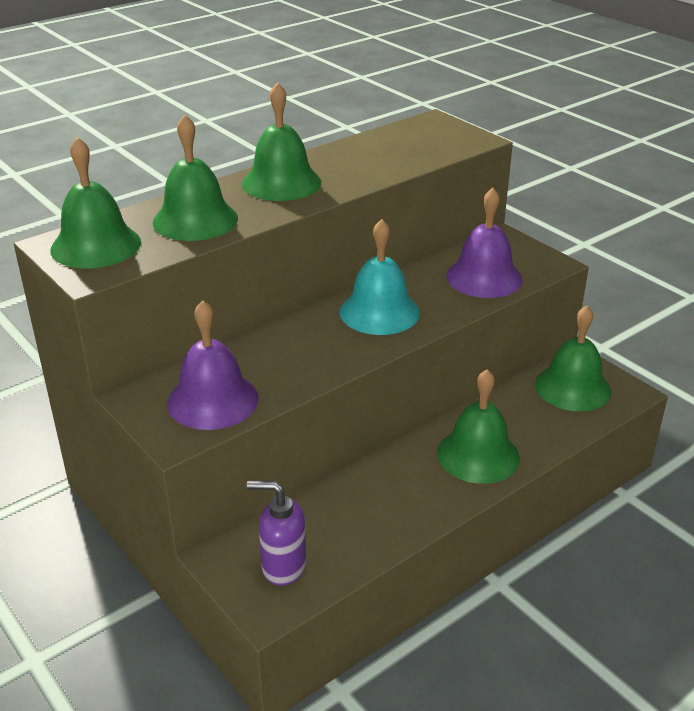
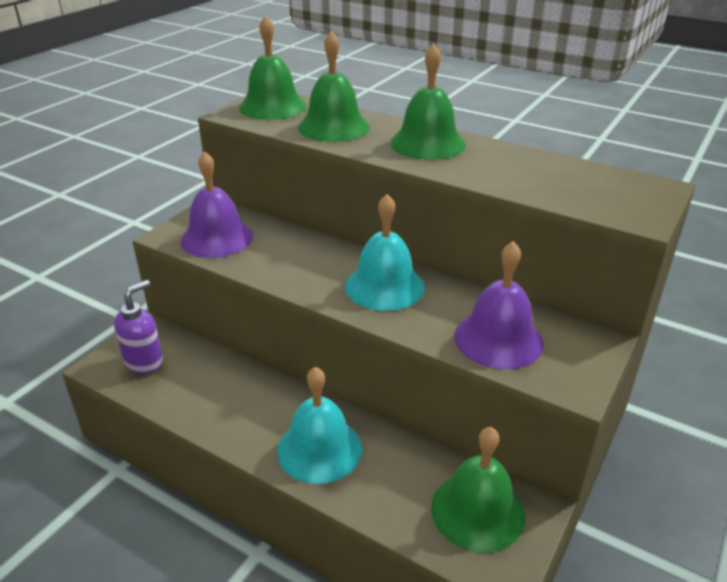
camera: 70 degrees right, 0 degrees up
purple soap dispenser [247,481,306,586] -> purple soap dispenser turned 45 degrees clockwise [114,280,163,374]
green bell [437,369,520,484] -> turquoise bell [277,367,362,484]

